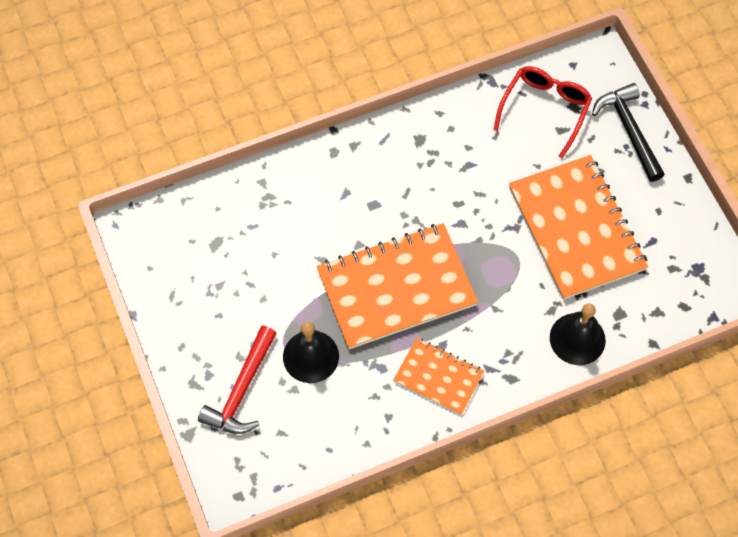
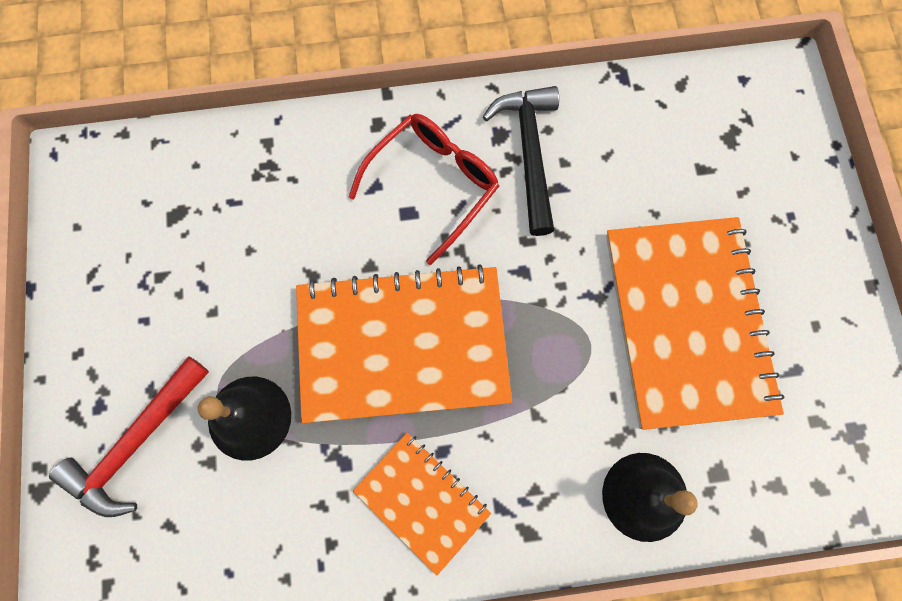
camera: 15 degrees right, 10 degrees up
red glasses [493,66,592,159] -> red glasses moved to [348,114,499,265]
black hammer [592,83,665,182] -> black hammer moved to [483,86,559,236]

